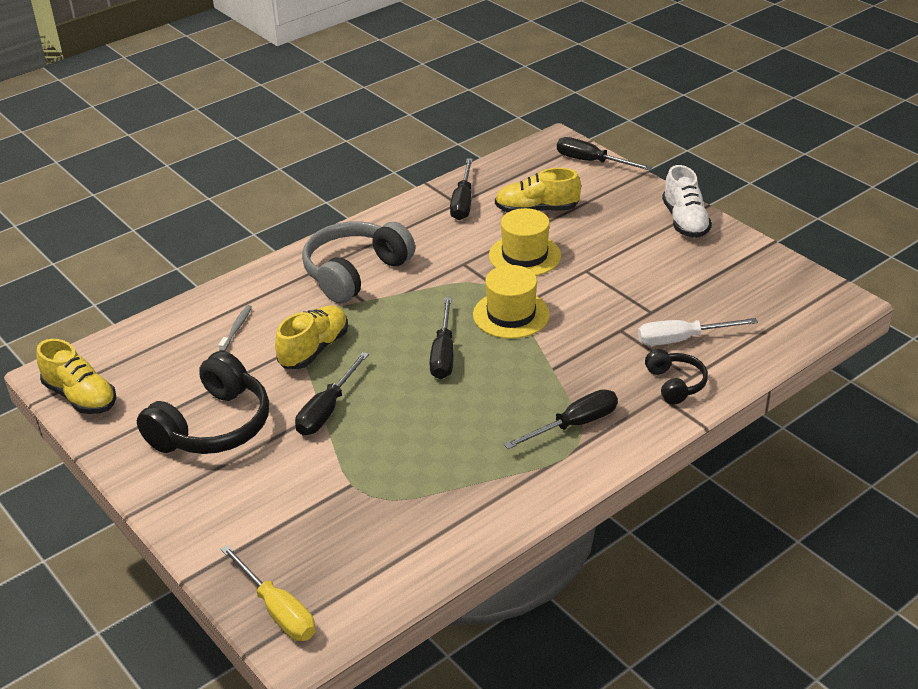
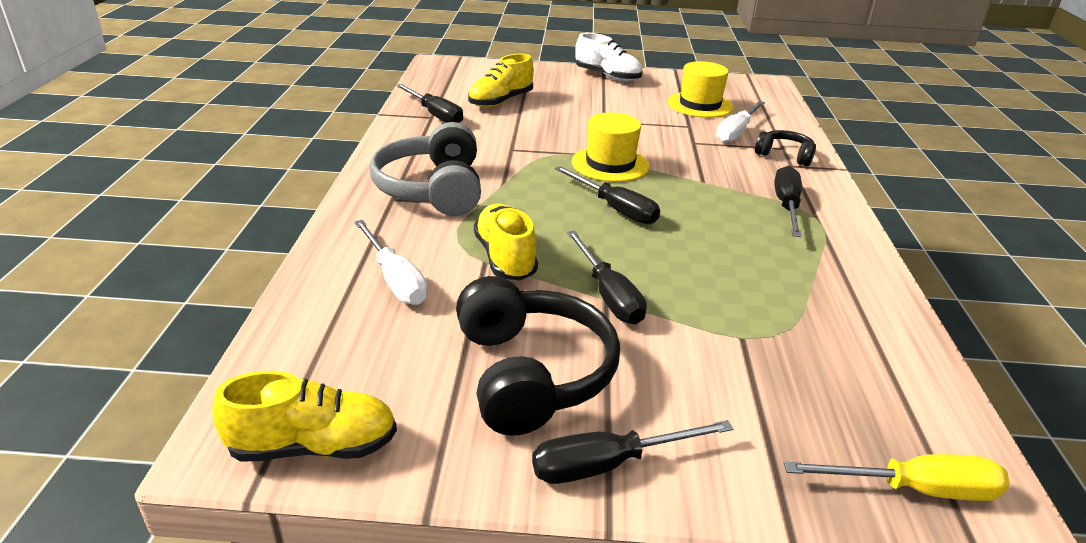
camera: 50 degrees left, 5 degrees down
grey toothbrush [219,305,252,351] -> white screwdriver [354,220,428,305]
yellow hat [489,208,561,276] -> yellow hat moved to [667,61,733,118]
black screwdriver [557,137,652,170] -> black screwdriver moved to [532,420,734,484]

